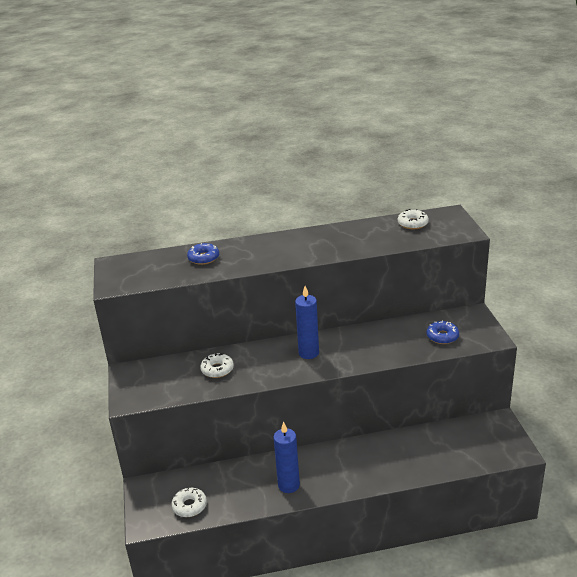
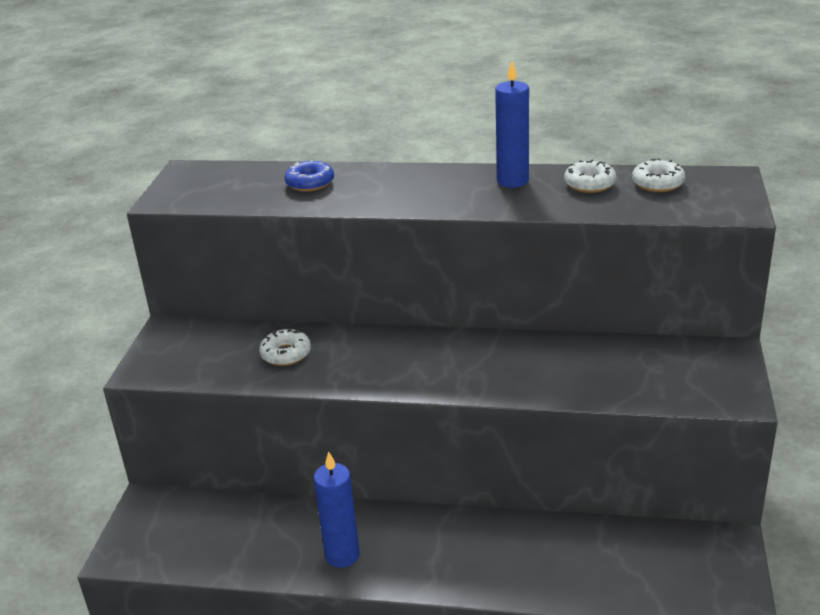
camera: 20 degrees right, 0 degrees up
white donut [171,488,207,517] -> white donut moved to [564,160,617,193]
blue candle [295,286,319,359] -> blue candle moved to [495,61,529,188]
blue donut [427,320,459,344] -> none

